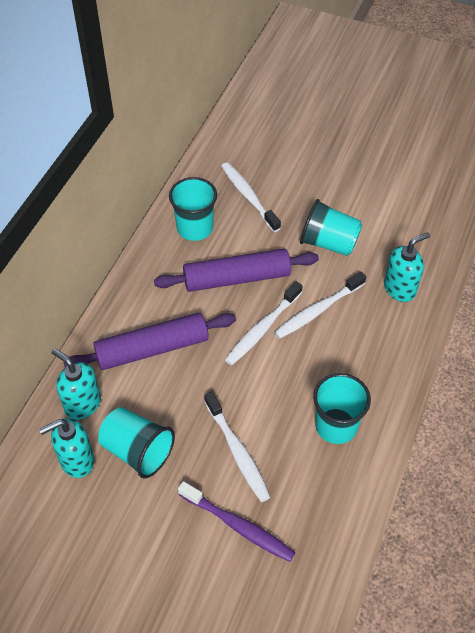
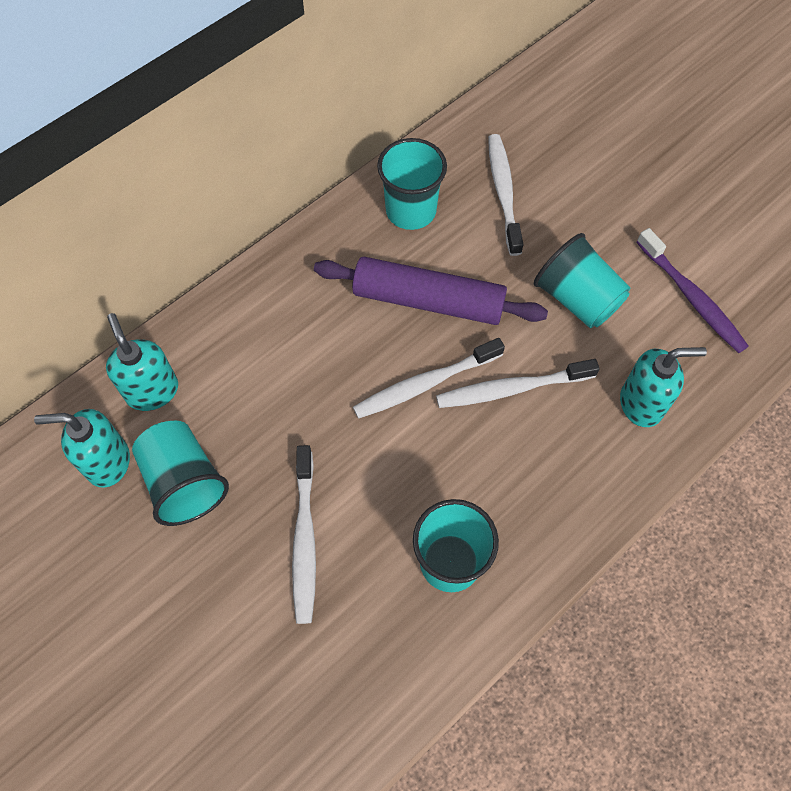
camera: 25 degrees right, 10 degrees up
purple rolling pin [63,313,236,370] -> none
purple toothbrush [178,481,296,562] -> purple toothbrush moved to [637,228,749,353]

